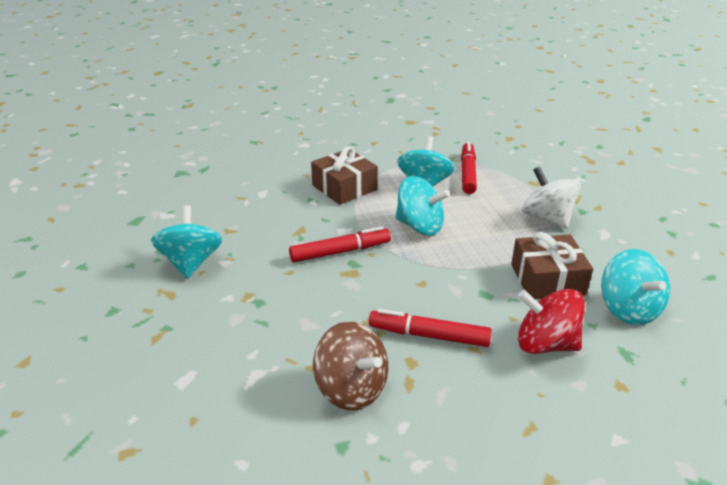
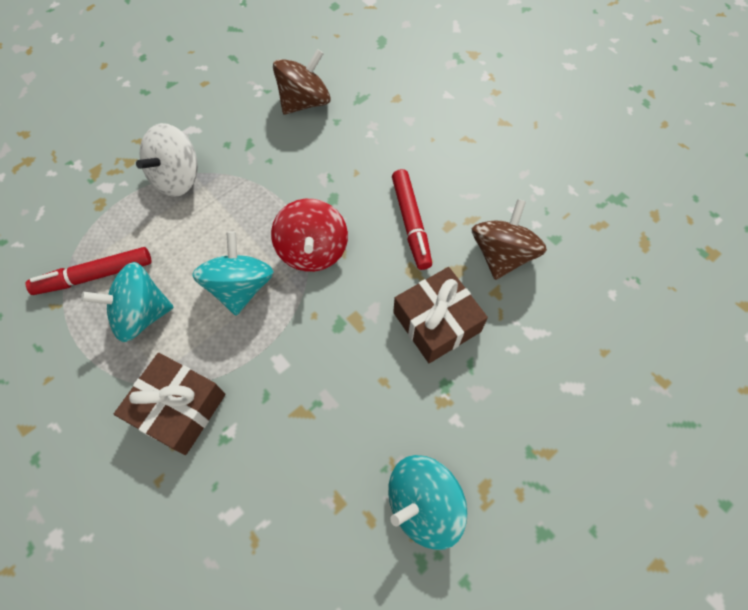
camera: 115 degrees left, 30 degrees up
red marker [289,226,391,262] -> none
brown gift [511,232,593,299] -> brown gift moved to [393,267,488,363]
red spinning top [518,289,585,354] -> red spinning top moved to [271,199,348,272]
turquoise spinning top [601,249,670,325] -> brown spinning top [273,49,331,114]

